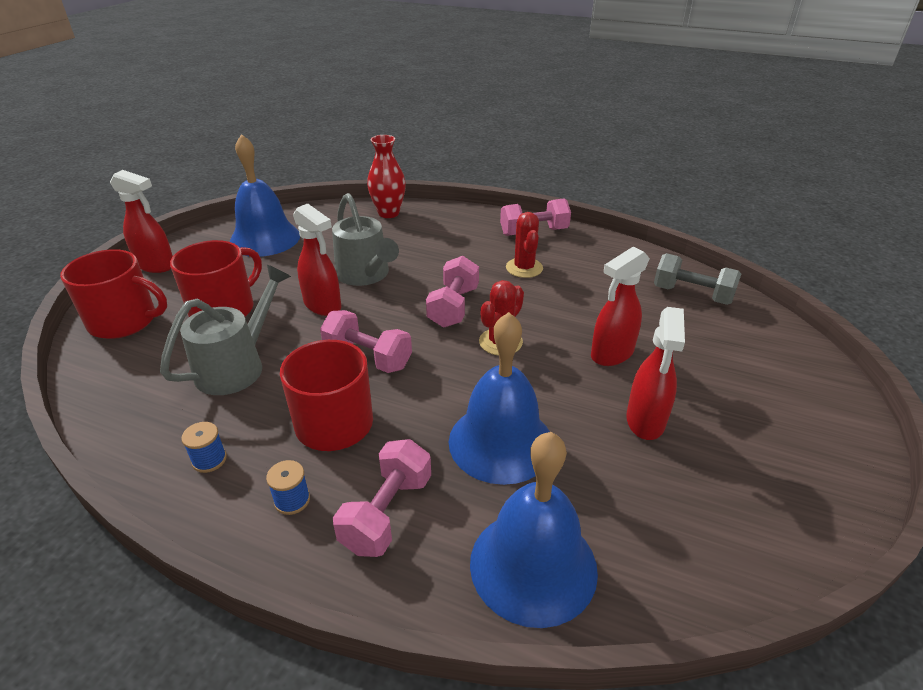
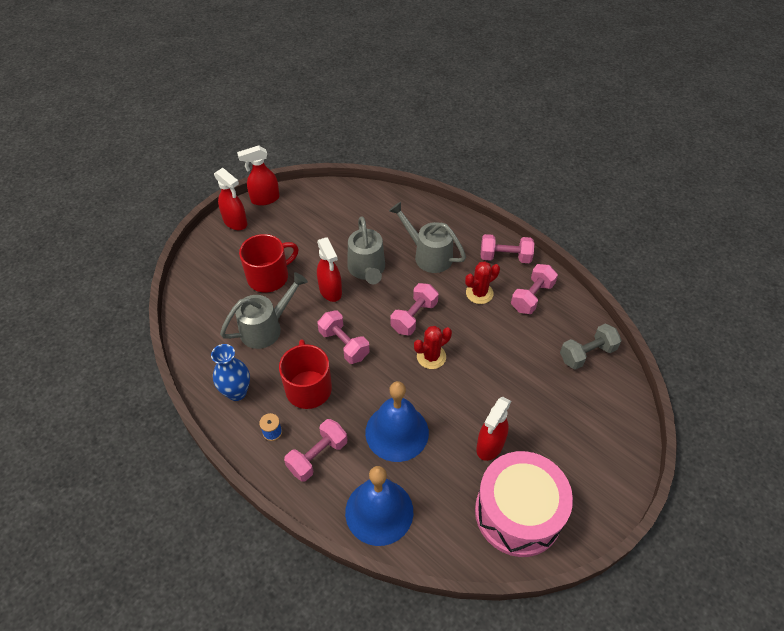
camera: 20 degrees right, 15 degrees up
red mug [60,249,167,339] -> none
blue spool [181,422,227,473] -> blue vase [211,344,250,401]
blue bell [230,134,300,257] -> none
red vase [367,135,406,218] -> none
red cactus [506,212,543,278] -> red cactus turned 45 degrees clockwise [465,261,500,304]
red spray bottle [591,247,650,366] -> red spray bottle moved to [237,145,280,206]
grey dumbbell [654,253,741,305] -> grey dumbbell turned 75 degrees counterclockwise [560,323,622,370]
none -> grey watering can [389,202,466,273]
none -> pink drum [475,451,573,557]
none -> pink dumbbell [511,264,558,314]

